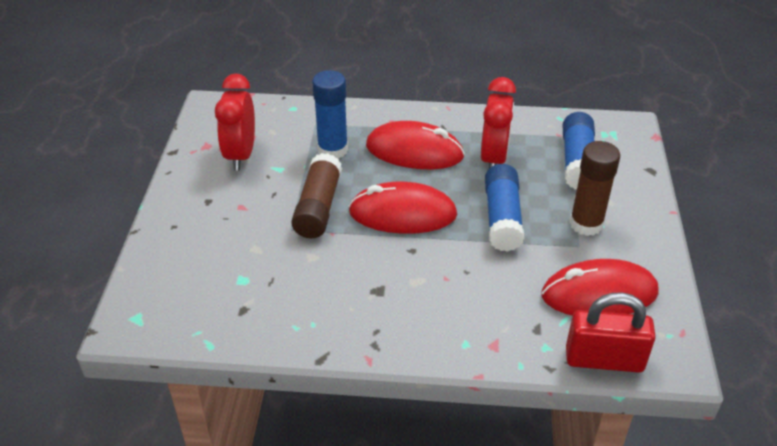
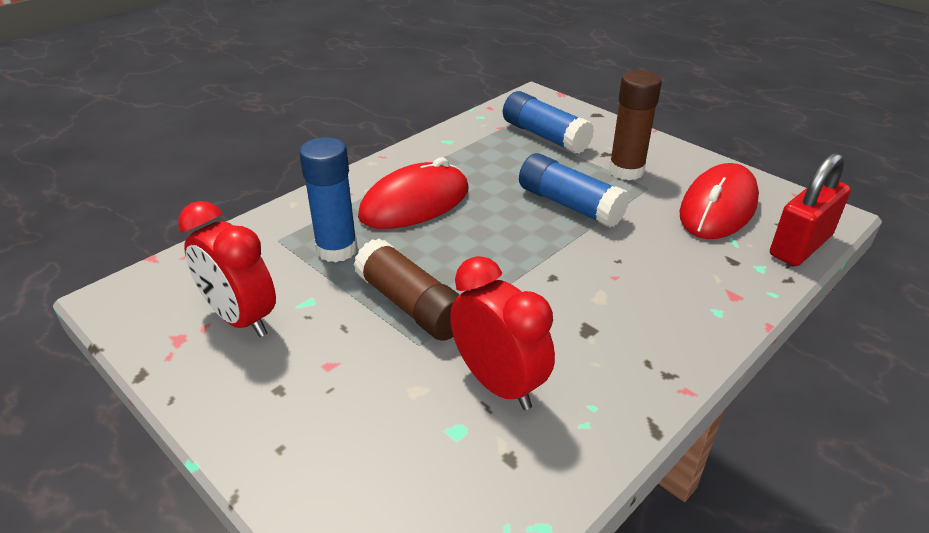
camera: 50 degrees left, 5 degrees down
red mouse [348,182,457,234] -> none
red clock [481,77,516,168] -> red clock moved to [450,256,555,410]

